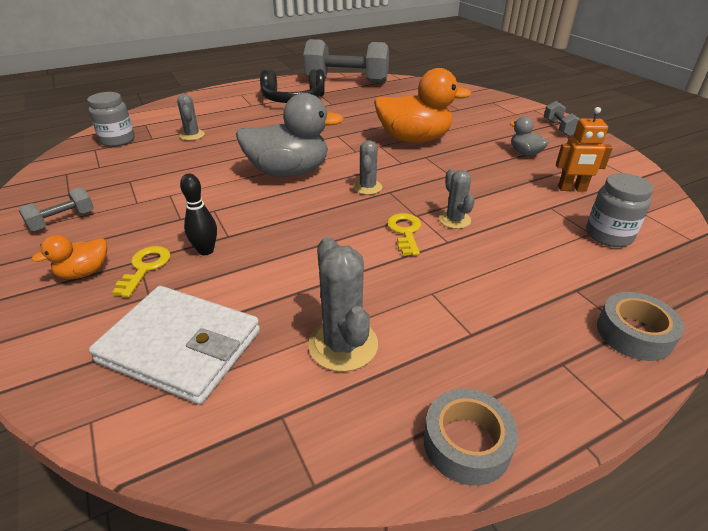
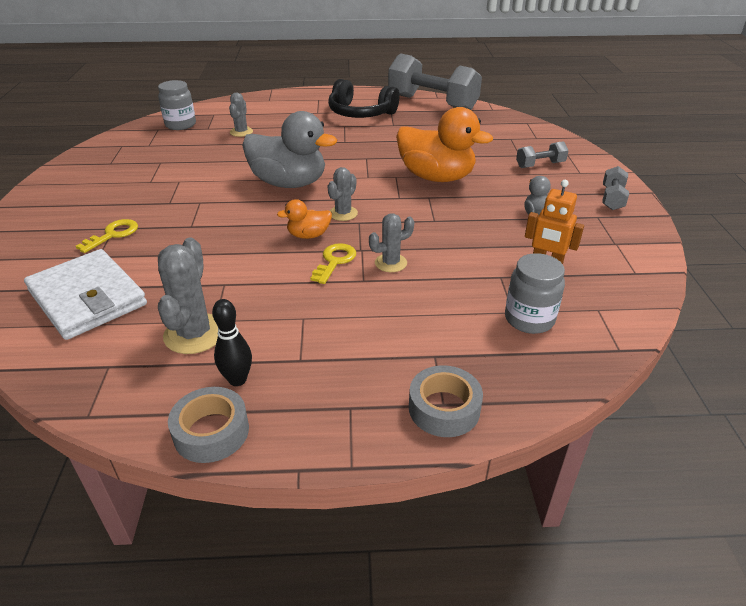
camera: 25 degrees right, 0 degrees up
grey dumbbell [19,187,94,232] -> grey dumbbell moved to [516,141,569,168]
orange duck [32,235,107,279] -> orange duck moved to [277,199,332,239]
black bowling pin [180,173,217,255] -> black bowling pin moved to [212,299,252,386]
grey cactus [439,169,475,229] -> grey cactus turned 60 degrees clockwise [369,213,414,272]

